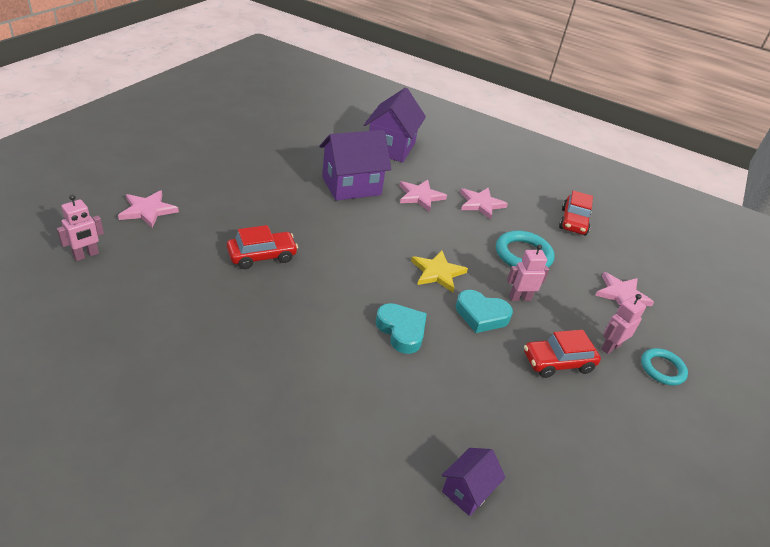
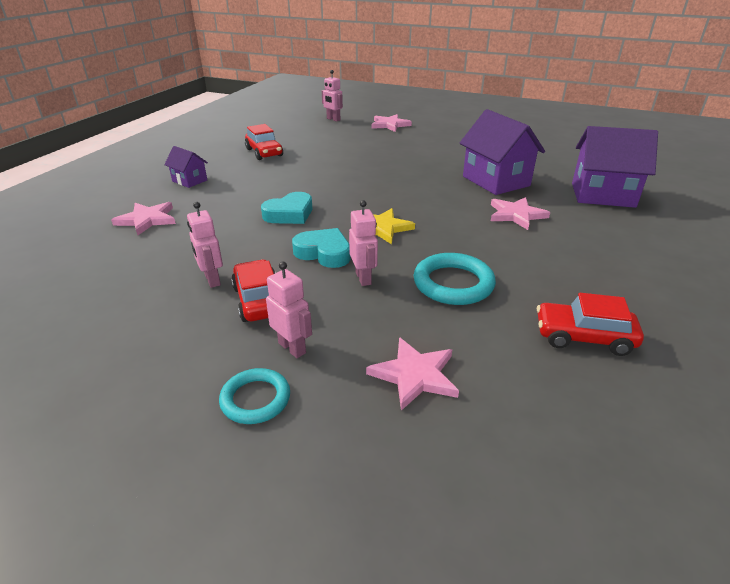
camera: 90 degrees right, 5 degrees down
red car [227,225,298,269] -> red car moved to [245,124,283,160]
purple house [442,448,506,516] -> purple house moved to [164,146,208,188]
turquoise heart [456,290,513,333] -> turquoise heart turned 105 degrees clockwise [292,228,351,268]
pink star [460,188,508,220] -> pink star moved to [111,202,176,235]
none -> pink robot [187,202,223,288]

